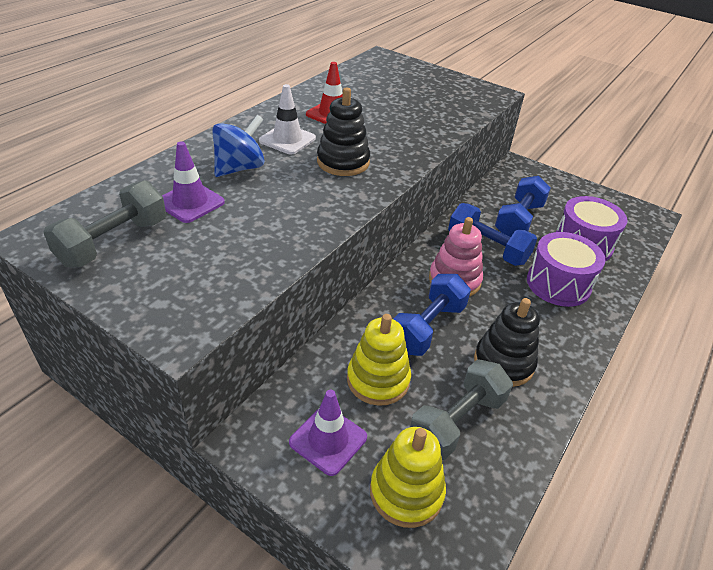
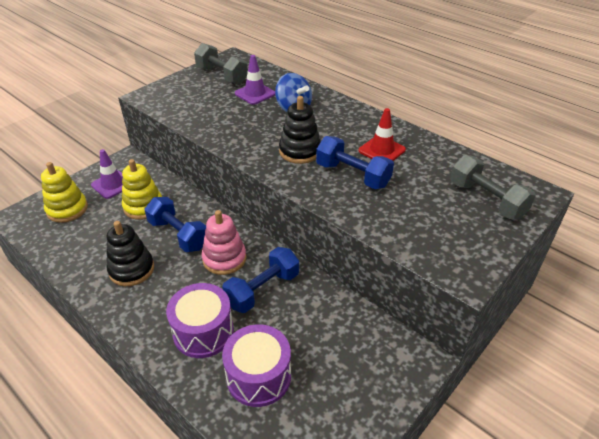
camera: 100 degrees right, 0 degrees up
white traffic cone [259,84,316,154] -> none
grey dumbbell [410,359,513,460] -> grey dumbbell moved to [450,155,536,219]
blue dumbbell [495,176,551,237] -> blue dumbbell moved to [316,136,394,189]

